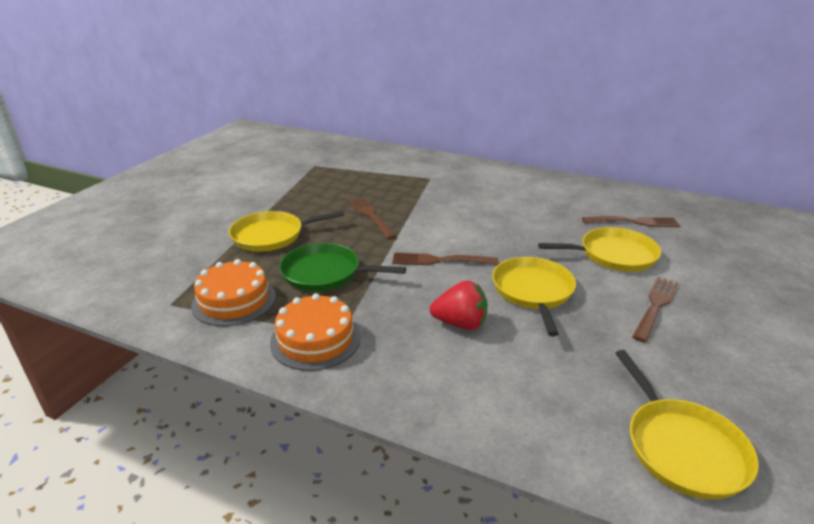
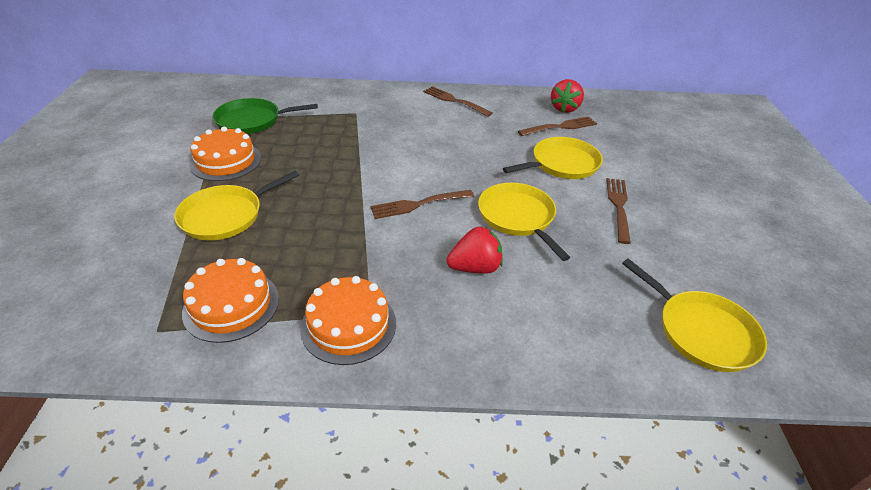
camera: 25 degrees left, 10 degrees up
green pan [279,243,406,291] -> green pan moved to [212,98,318,134]
brown fork [349,197,397,239] -> brown fork moved to [423,86,492,117]
none -> orange cake [190,127,261,181]
none -> red strawberry [551,79,584,113]

